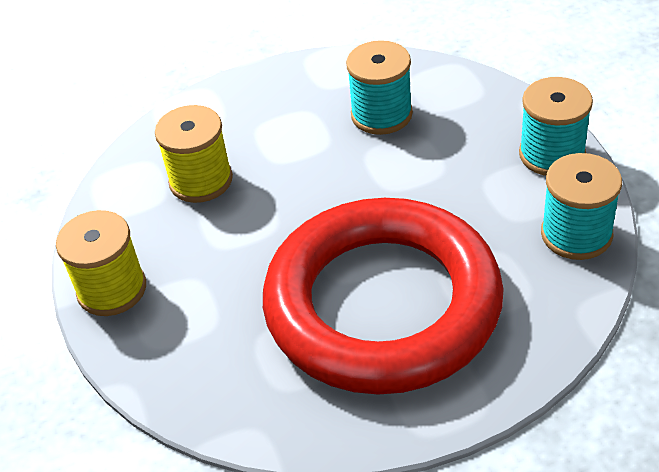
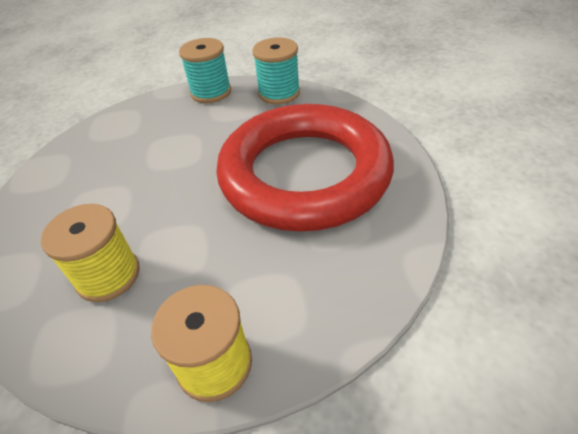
camera: 80 degrees left, 0 degrees up
turquoise spool [346,40,413,135] -> none

